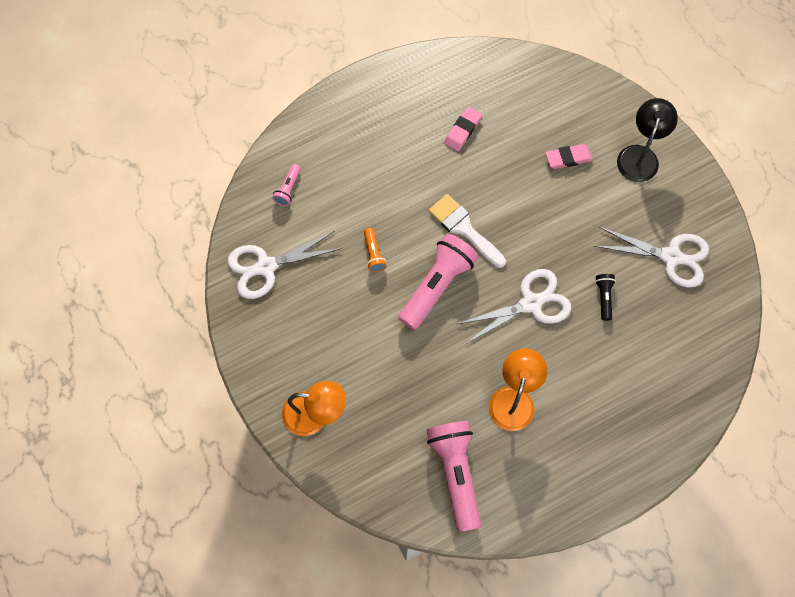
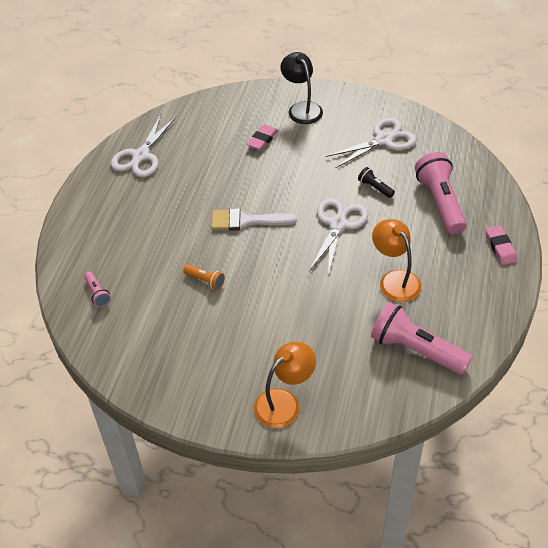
camera: 45 degrees left, 20 degrees down
white scissors [227,231,342,299] -> white scissors moved to [111,114,176,177]
pink flashlight [398,234,479,330] -> pink flashlight moved to [415,152,467,234]
pink eraser [444,107,482,151] -> pink eraser moved to [486,225,517,265]

